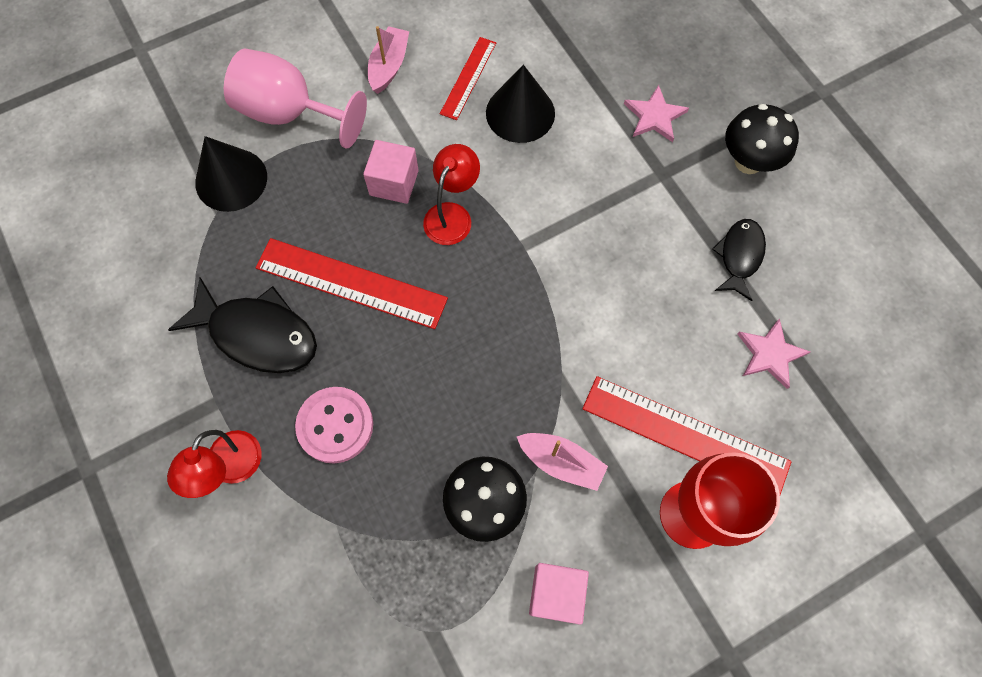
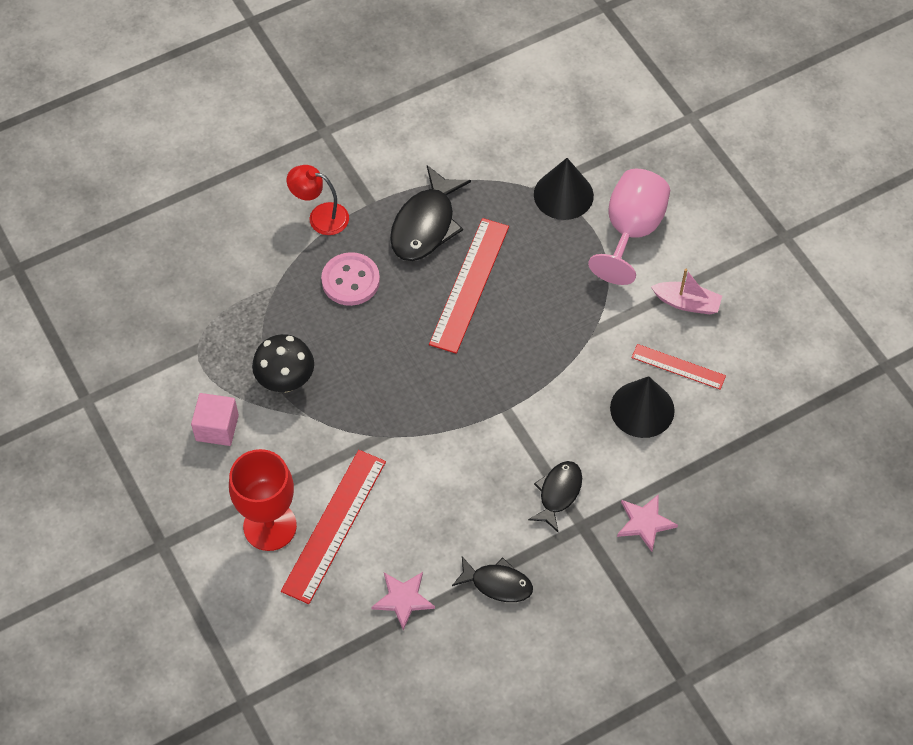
camera: 90 degrees right, 10 degrees down
pink cube [363,140,419,204] -> none
red lamp [423,144,480,245] -> none
pink boat [517,433,608,491] -> none
black mushroom [725,104,799,174] -> none
none -> black fish [528,461,582,532]

